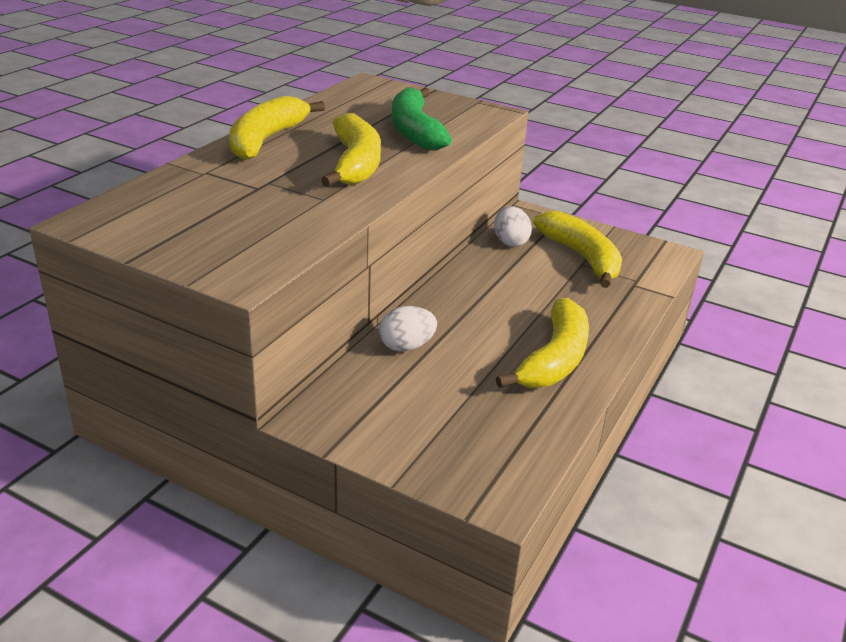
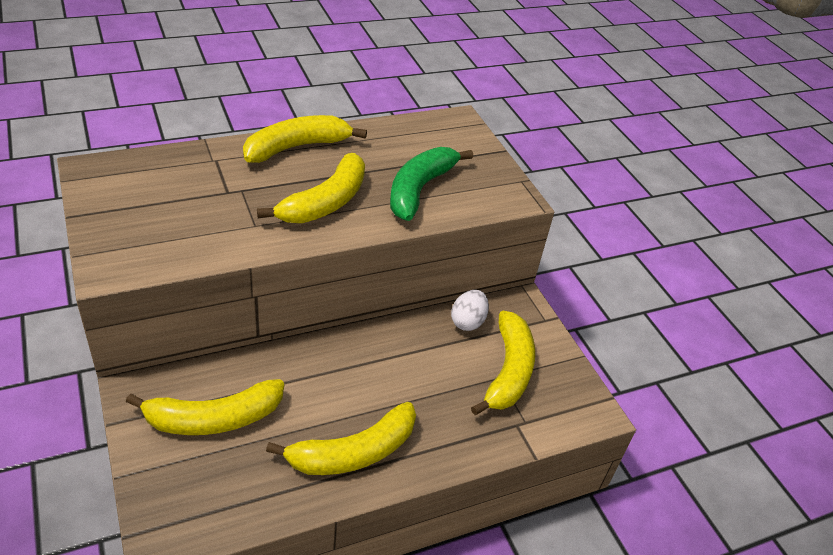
camera: 35 degrees right, 10 degrees up
white egg [379,306,437,352] -> none
none -> yellow banana [126,379,284,435]

